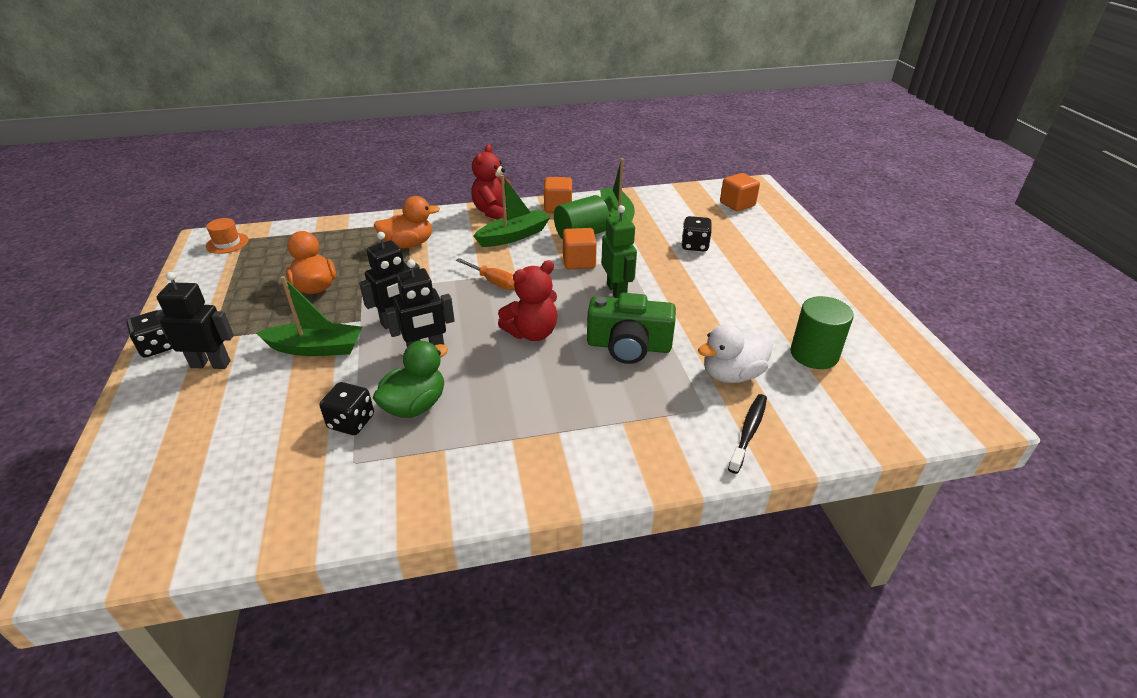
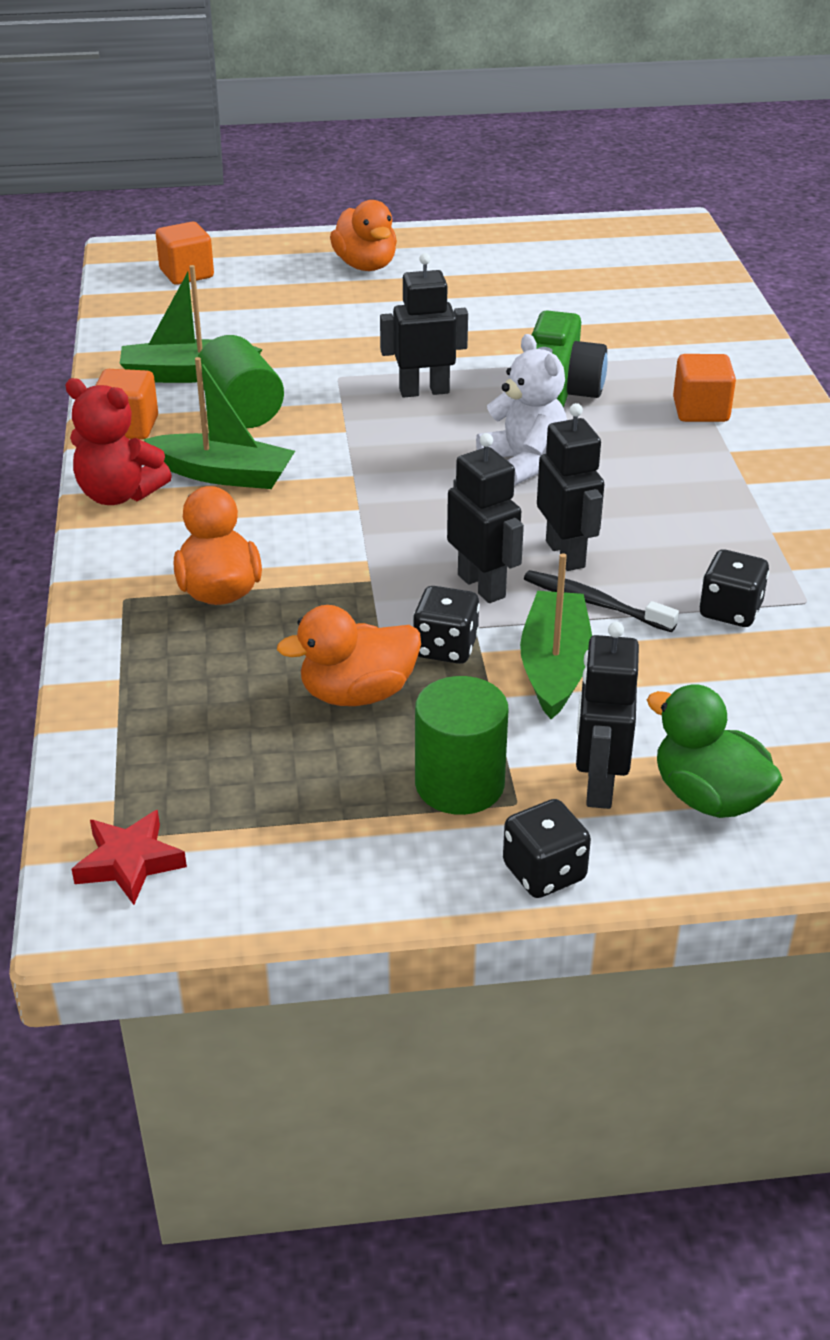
camera: 85 degrees left, 0 degrees up
orange hat [206,218,249,254] -> red star [72,810,187,905]
green duck [373,341,448,418] -> green duck moved to [647,684,783,818]
orange screwdriver [456,258,515,290] -> none
green boat [473,175,550,247] -> green boat turned 135 degrees clockwise [143,357,295,489]
red teddy bear [498,260,557,341] -> white teddy bear [476,334,567,486]
orange cube [563,228,597,269] -> orange cube moved to [673,354,736,422]
green robot [601,205,637,298] -> black robot [380,253,468,397]
black dice [681,216,712,251] -> black dice moved to [413,586,480,664]
white duck [698,324,773,383] -> none
black toothbrush [728,394,767,474] -> black toothbrush moved to [524,570,679,632]
green cylinder [790,296,854,369] -> green cylinder moved to [415,676,508,815]
none -> orange duck [330,200,397,271]

